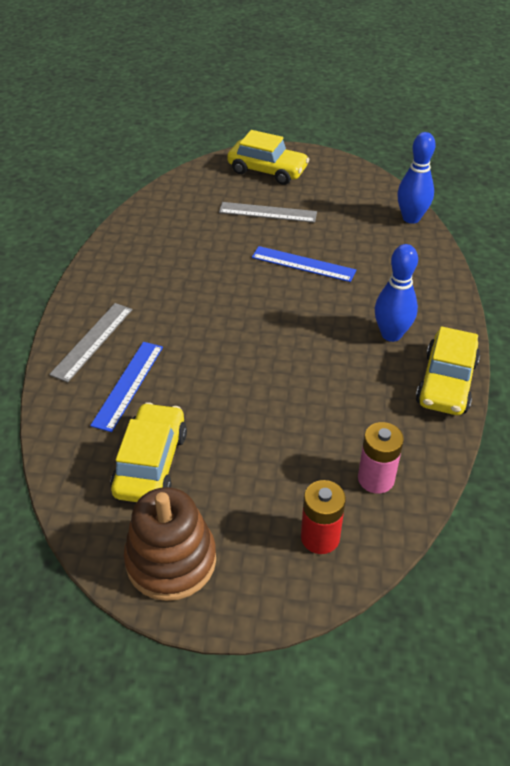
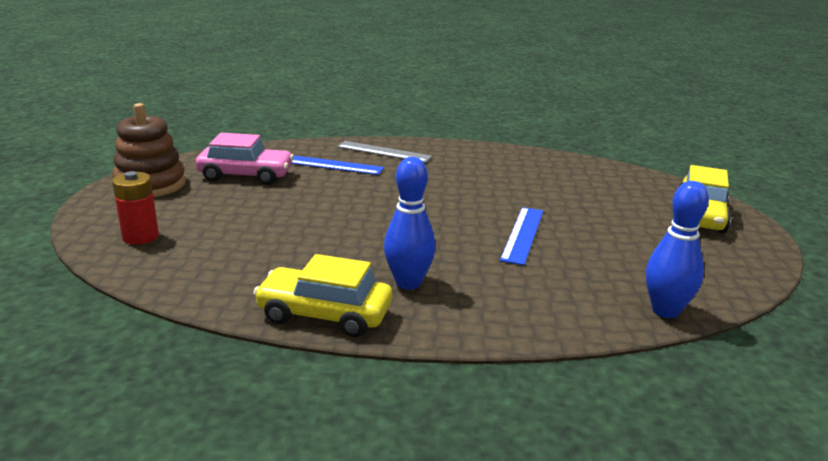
camera: 85 degrees right, 20 degrees down
yellow car [110,402,187,502] -> pink car [196,133,294,185]
grey ruler [219,202,317,223] -> none
pink battery [358,422,404,493] -> none

